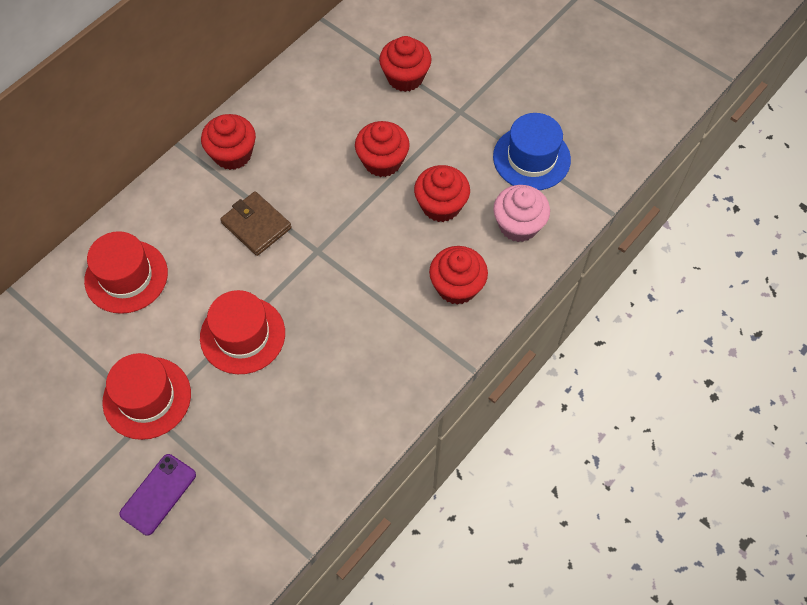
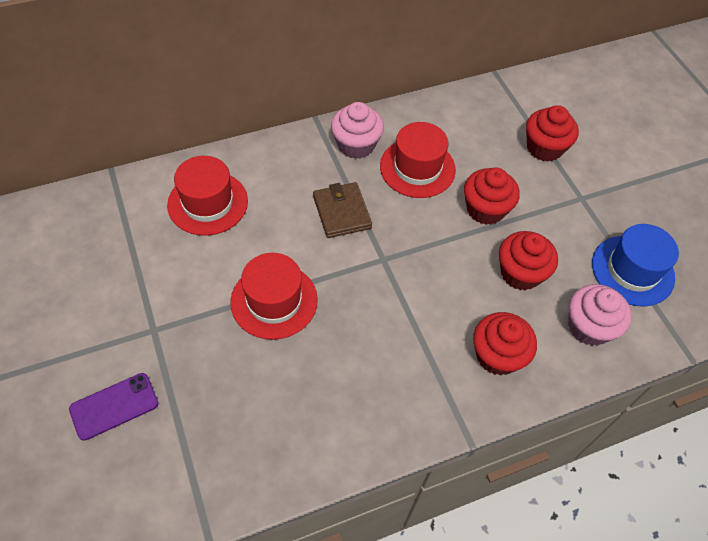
camera: 25 degrees right, 5 degrees down
red hat [102,353,191,440] -> red hat moved to [380,122,456,198]
red cupcake [201,114,256,170] -> pink cupcake [331,102,384,159]

